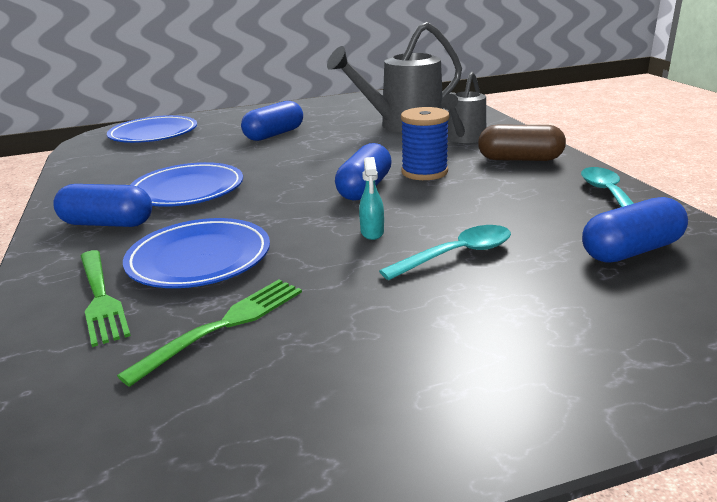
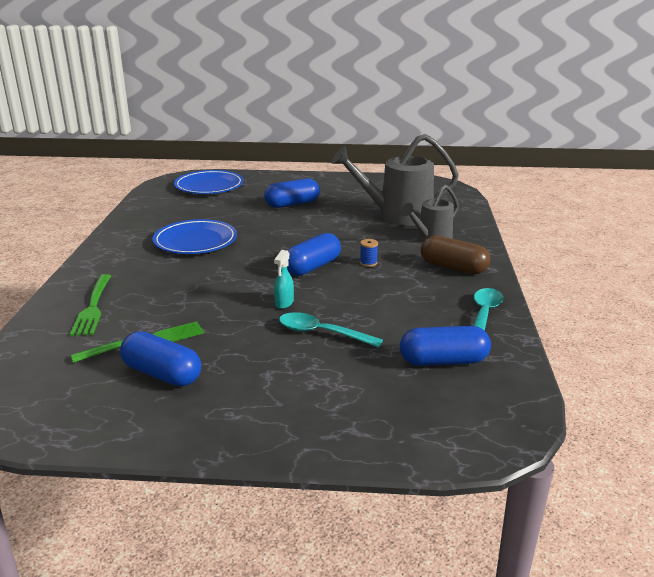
camera: 20 degrees right, 0 degrees up
blue capsule [53,184,152,227] -> blue capsule moved to [120,331,201,386]
blue plate [123,218,270,288] -> none
turquoise spoon [379,225,511,280] -> turquoise spoon turned 150 degrees counterclockwise [279,312,383,348]
blue spool [401,107,450,180] -> blue spool [360,239,378,267], size x0.47

